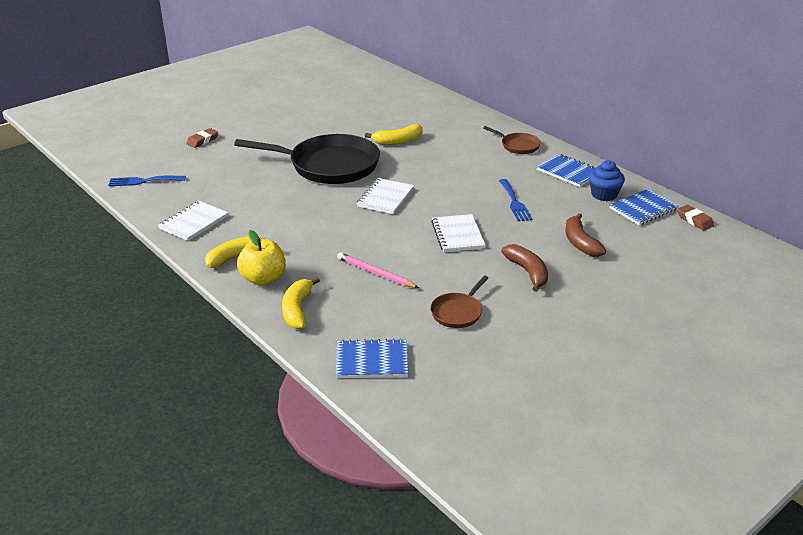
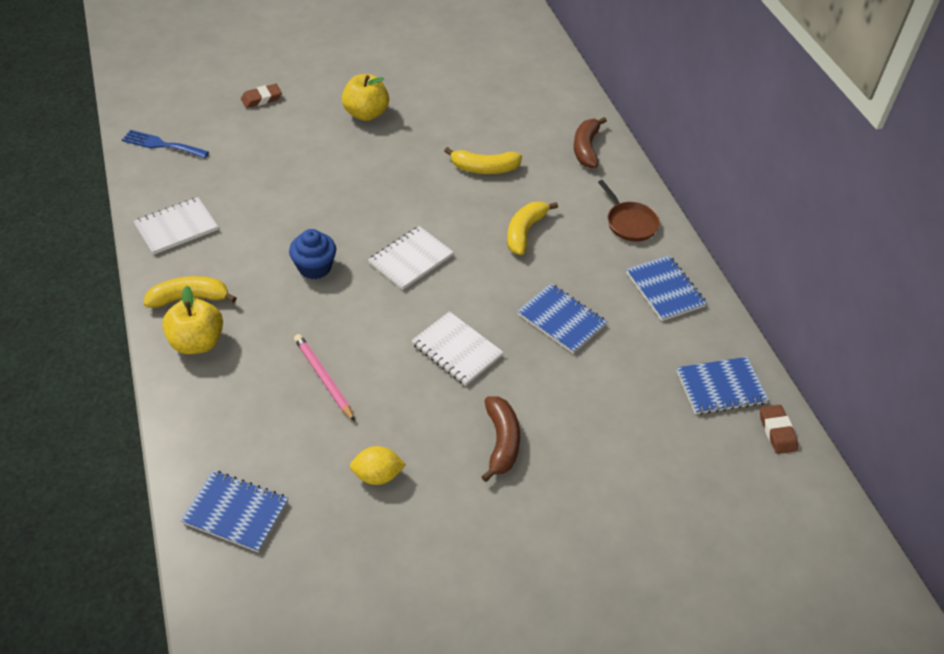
camera: 20 degrees right, 15 degrees up
black pan [234,134,380,184] -> none
yellow banana [282,277,320,329] -> yellow banana moved to [507,202,558,255]
brown pan [430,275,488,328] -> yellow lemon [350,446,406,485]
white notebook [431,214,486,252] -> white notebook turned 60 degrees counterclockwise [411,311,504,386]
blue fork [499,179,532,221] -> blue notebook [517,283,607,354]
brown banana [565,213,606,257] -> brown banana moved to [574,117,607,168]
blue cupcake [589,160,625,201] -> blue cupcake moved to [289,229,336,279]
none -> yellow apple [342,74,389,121]

